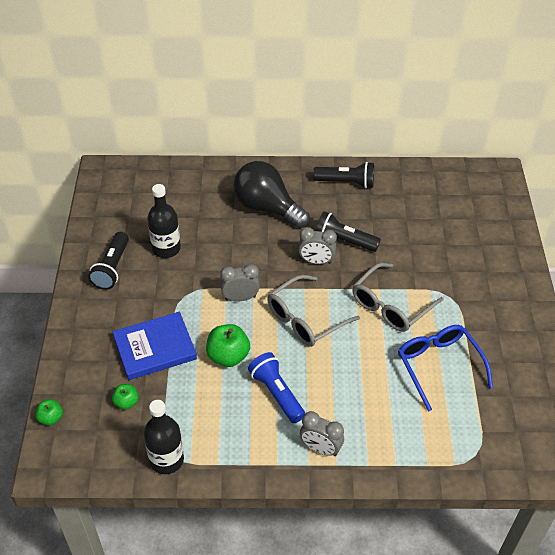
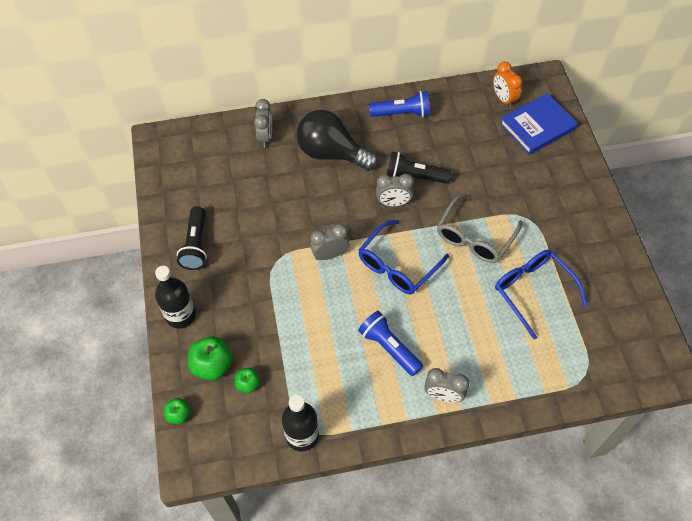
camera: 10 degrees left, 10 degrees up
blue book [113,312,197,380] -> blue book moved to [500,93,578,155]
black bottle [147,184,181,258] -> black bottle moved to [155,266,196,329]
green apple [206,324,250,367] -> green apple moved to [188,336,233,380]
grey glasses [267,275,360,347] -> blue glasses [359,220,449,294]
black flashlight [313,162,374,189] -> blue flashlight [369,91,430,118]
none -> grey clock [254,99,272,147]
none -> orange clock [493,62,522,108]

